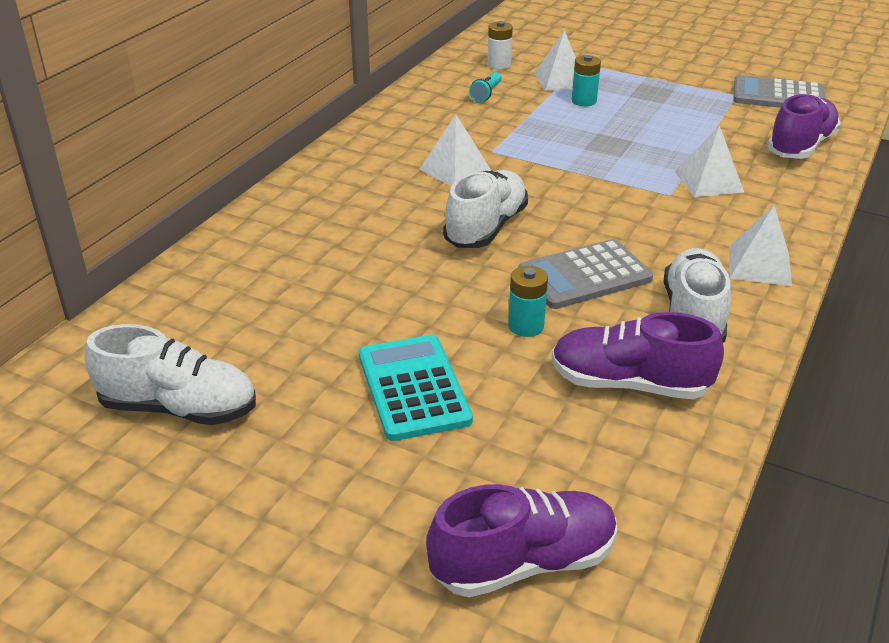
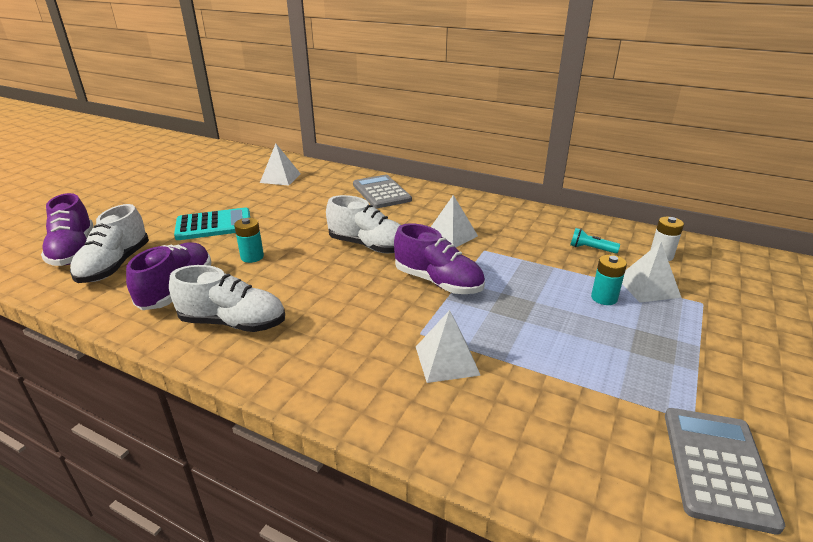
camera: 90 degrees right, 5 degrees down
white shoe [85,324,256,425] -> white shoe moved to [70,204,149,283]
grey calculator [518,239,653,309] -> grey calculator moved to [353,175,412,208]
white pyramid [729,206,792,286] -> white pyramid moved to [260,144,301,186]
purple shoe [767,94,841,159] -> purple shoe moved to [394,223,485,294]

